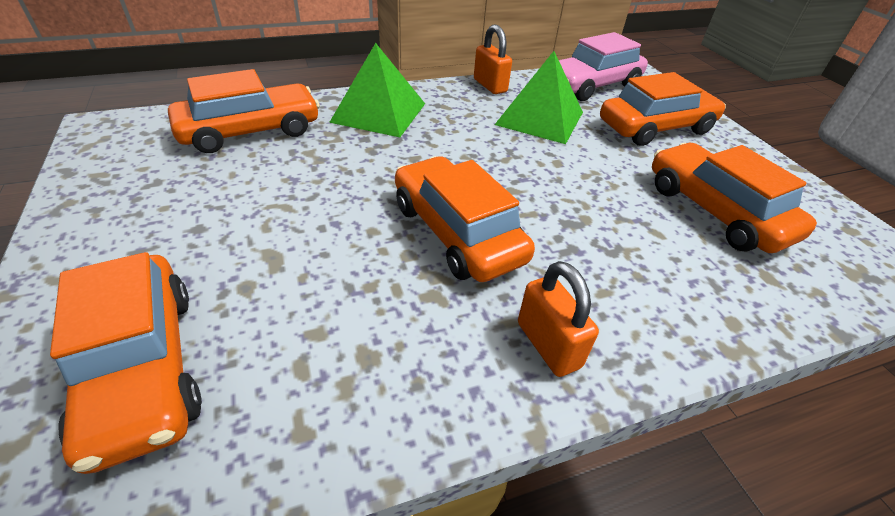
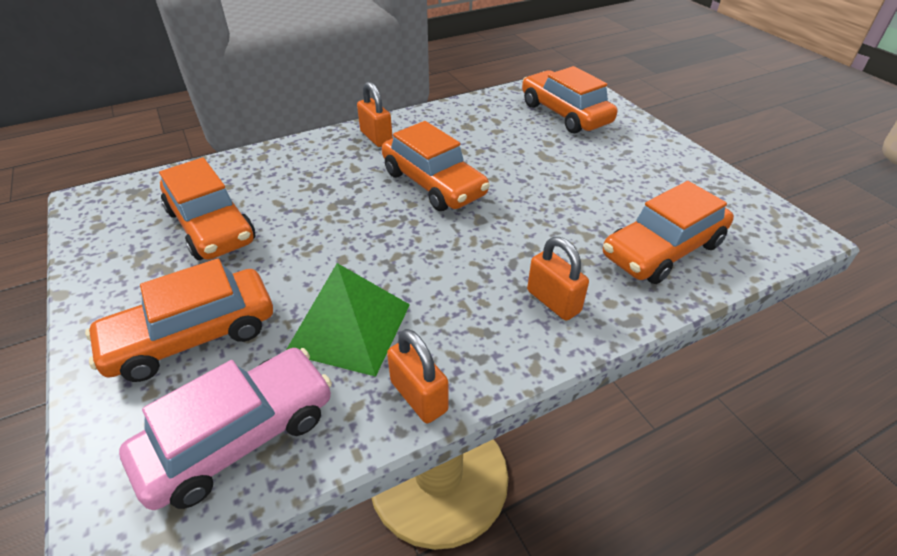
camera: 175 degrees right, 0 degrees up
green pyramid [329,43,425,137] -> orange padlock [527,237,589,321]

